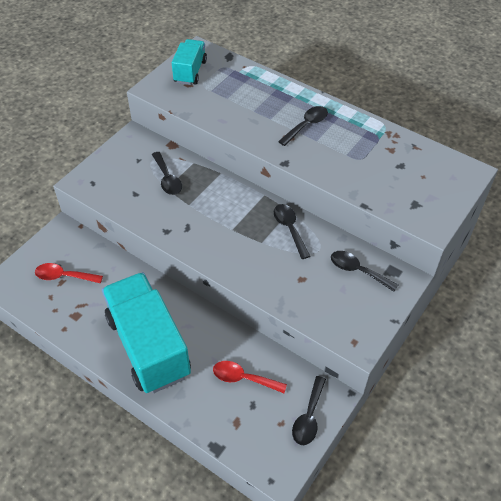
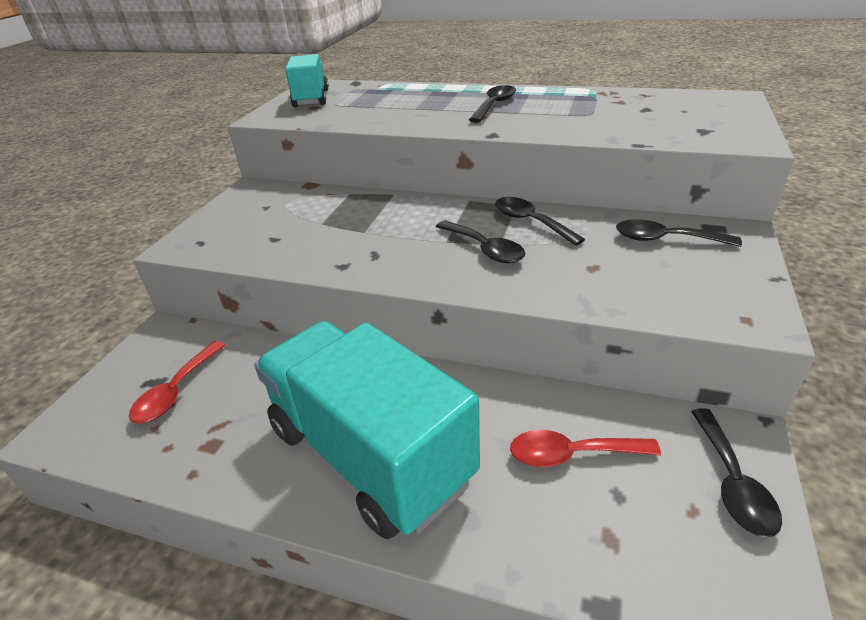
camera: 15 degrees left, 15 degrees down
red spoon [35,263,103,283] -> red spoon turned 60 degrees counterclockwise [129,341,225,423]
black spoon [152,152,182,195] -> black spoon moved to [436,220,525,263]

